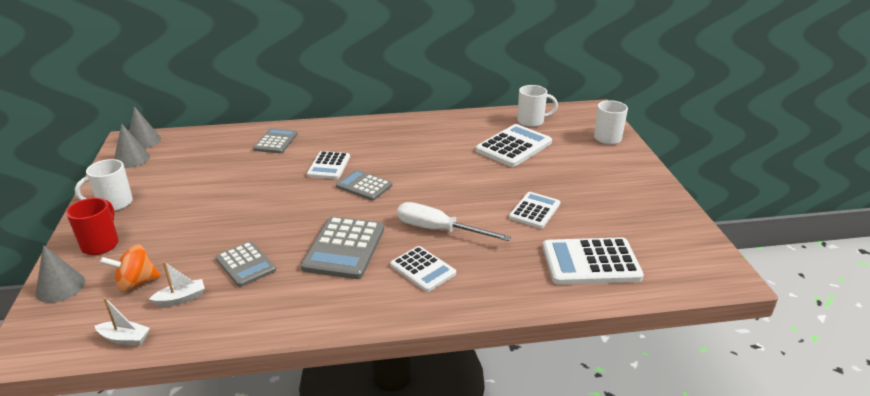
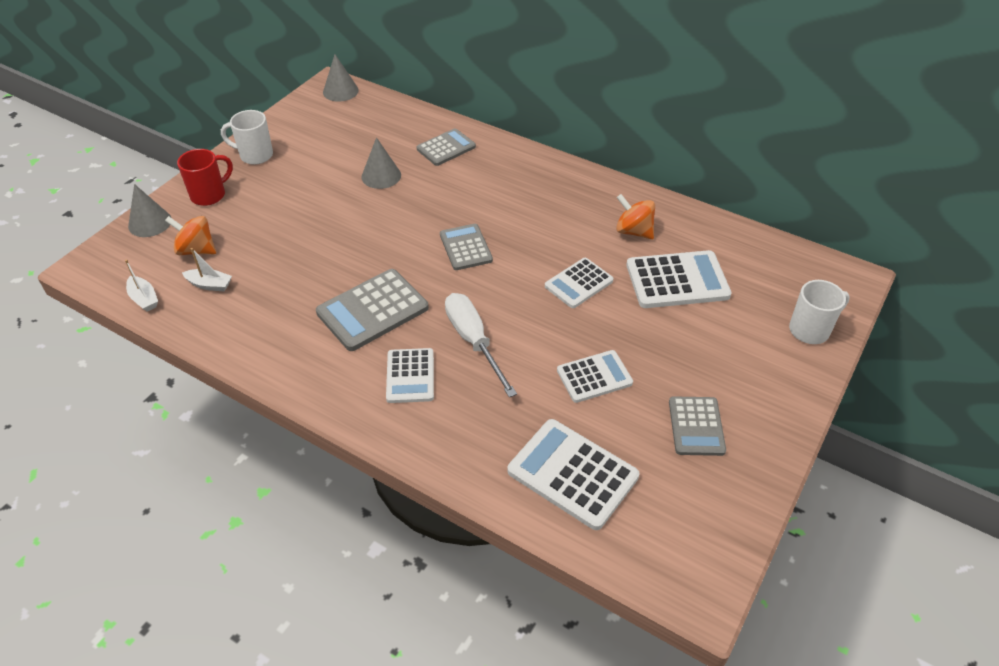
camera: 40 degrees right, 15 degrees up
grey cone [114,123,150,168] -> grey cone moved to [362,137,401,189]
grey calculator [216,241,276,287] -> grey calculator moved to [669,396,726,456]
white calculator [307,151,350,179] -> white calculator moved to [545,258,614,308]
white mug [518,85,558,127] -> none
none -> orange spinning top [616,194,655,240]

